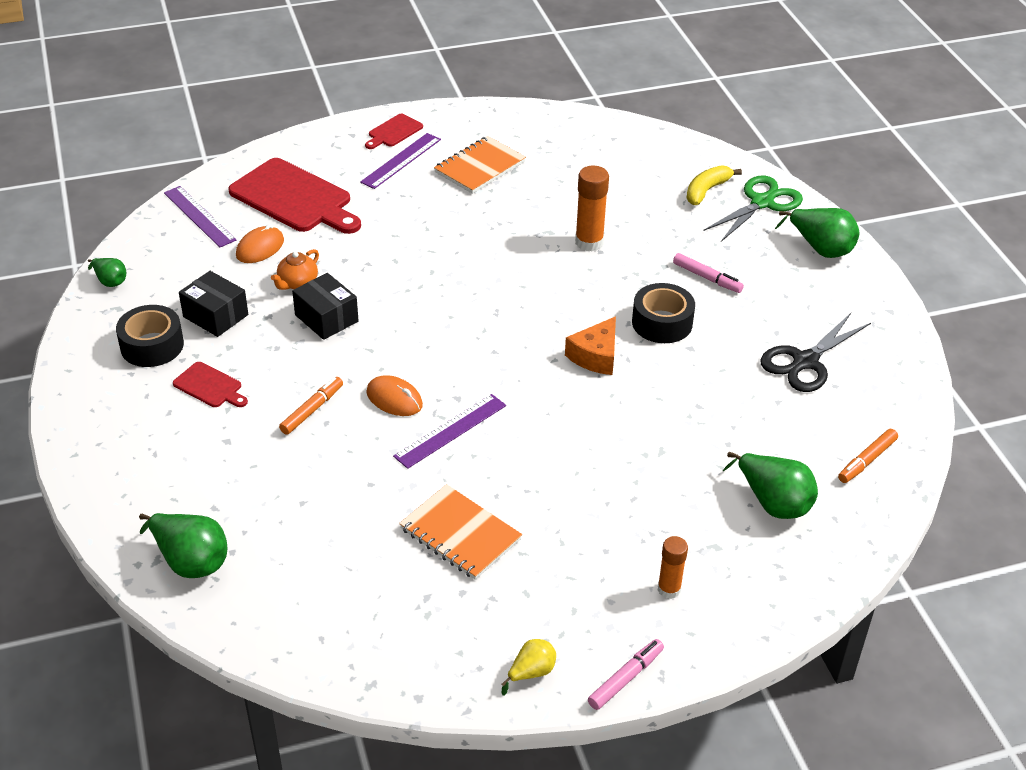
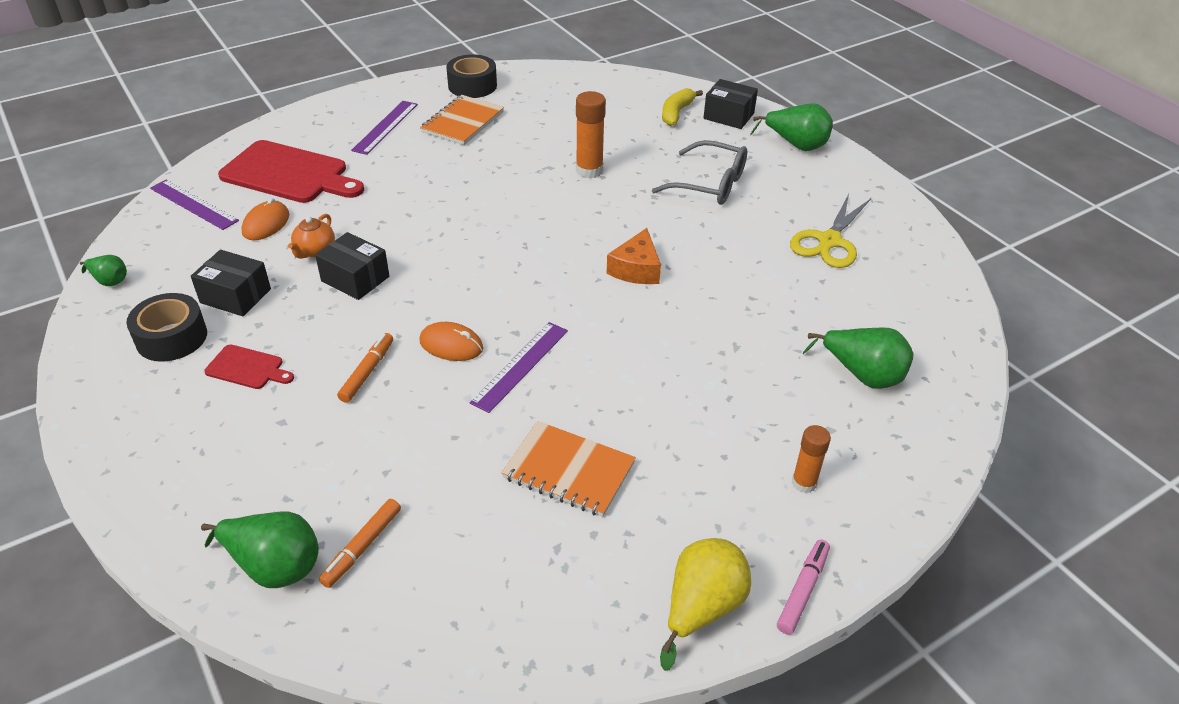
camera: 15 degrees left, 0 degrees up
red cutting board [365,114,423,149] -> none
yellow pear [502,639,556,695] -> yellow pear [660,538,751,671], size x1.77
black tape [632,283,695,343] -> black tape moved to [446,54,497,98]
pink marker [673,253,744,293] -> grey glasses [652,140,747,205]
green scissors [703,175,803,242] -> black box [703,79,758,129]
black scissors [760,313,871,392] -> yellow scissors [790,194,871,268]
orange marker [838,429,898,483] -> orange marker moved to [319,499,401,588]

